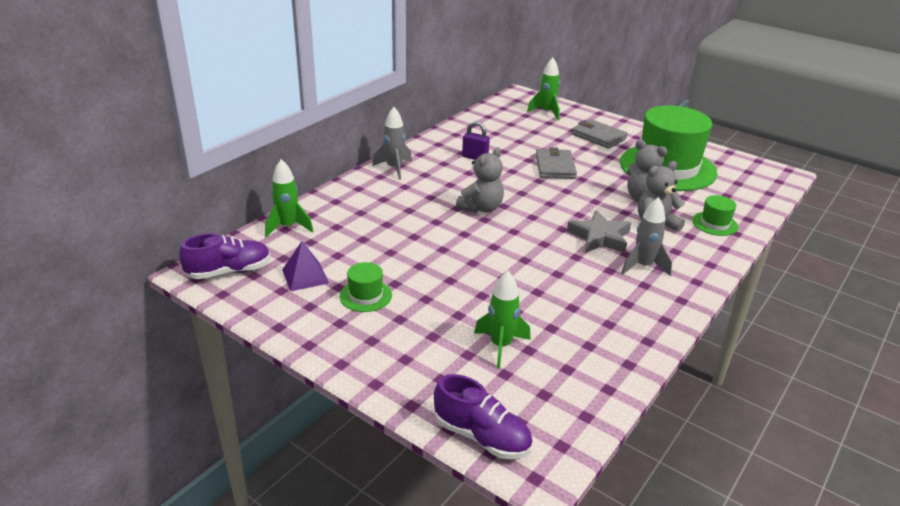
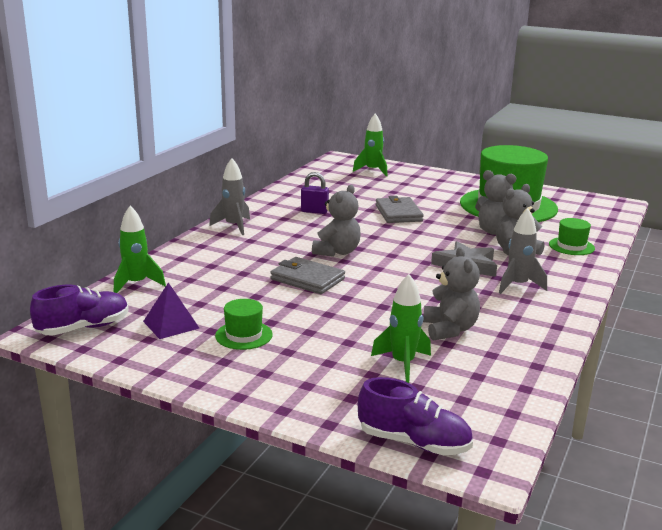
camera: 10 degrees left, 10 degrees down
grey wallet [572,119,628,149] -> grey wallet moved to [270,257,345,294]
none -> grey teddy bear [423,247,480,340]

